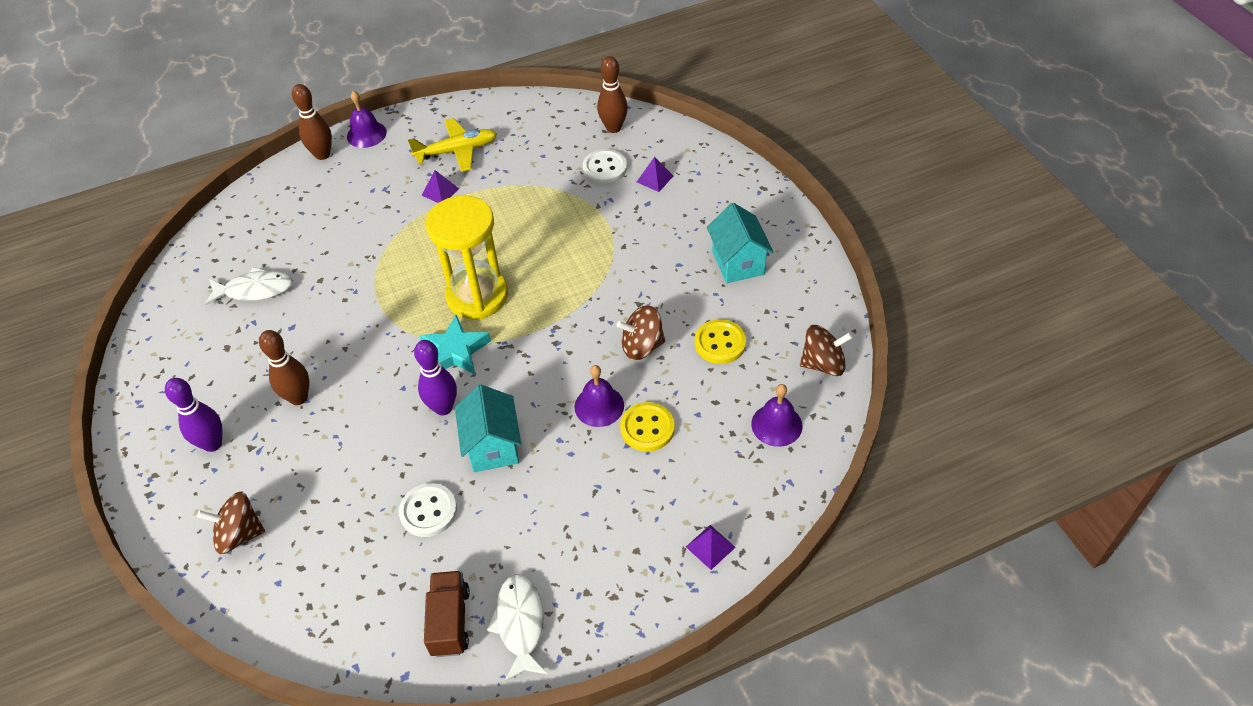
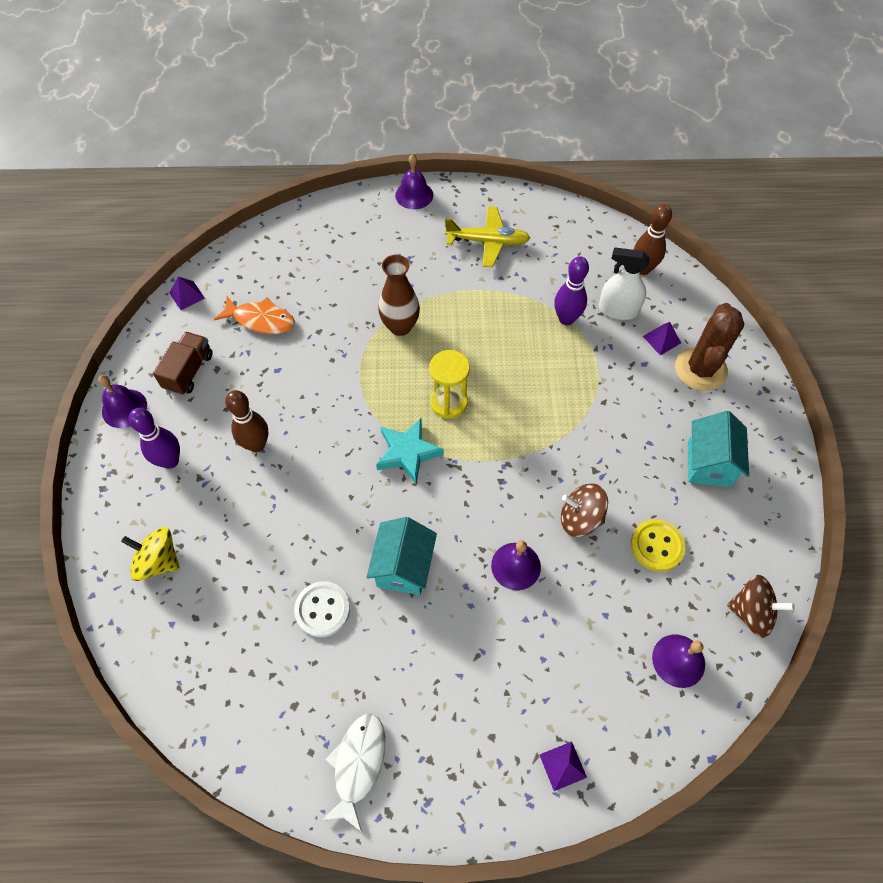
camera: 20 degrees right, 10 degrees up
brown spinning top [197,491,265,554] -> yellow spinning top [121,527,180,581]
white fish [205,267,293,305] -> orange fish [214,297,295,334]
brown bowling pin [292,84,332,160] -> none
purple bowling pin [414,340,457,415] -> purple bowling pin moved to [554,256,589,325]
purple pyramid [421,170,459,203] -> purple pyramid moved to [169,277,205,310]
brown truck [424,571,470,657] -> brown truck moved to [153,332,213,395]
yellow hourglass [426,195,508,319] -> yellow hourglass [429,350,470,419], size x0.62
white button [583,149,627,184] -> white spray bottle [599,247,650,320]
yellow button [620,402,675,452] -> none
none -> purple bell [98,375,147,428]
none -> brown vase [378,255,420,336]
none -> brown cactus [675,303,744,391]

